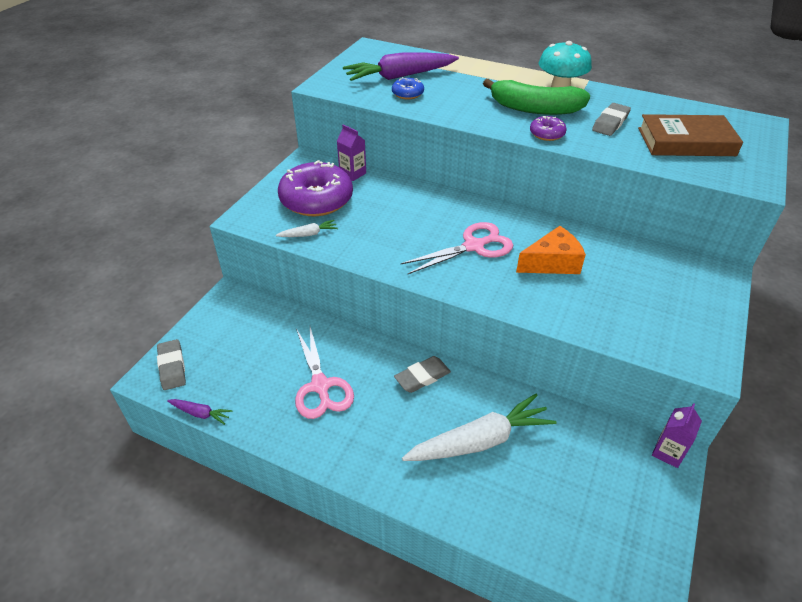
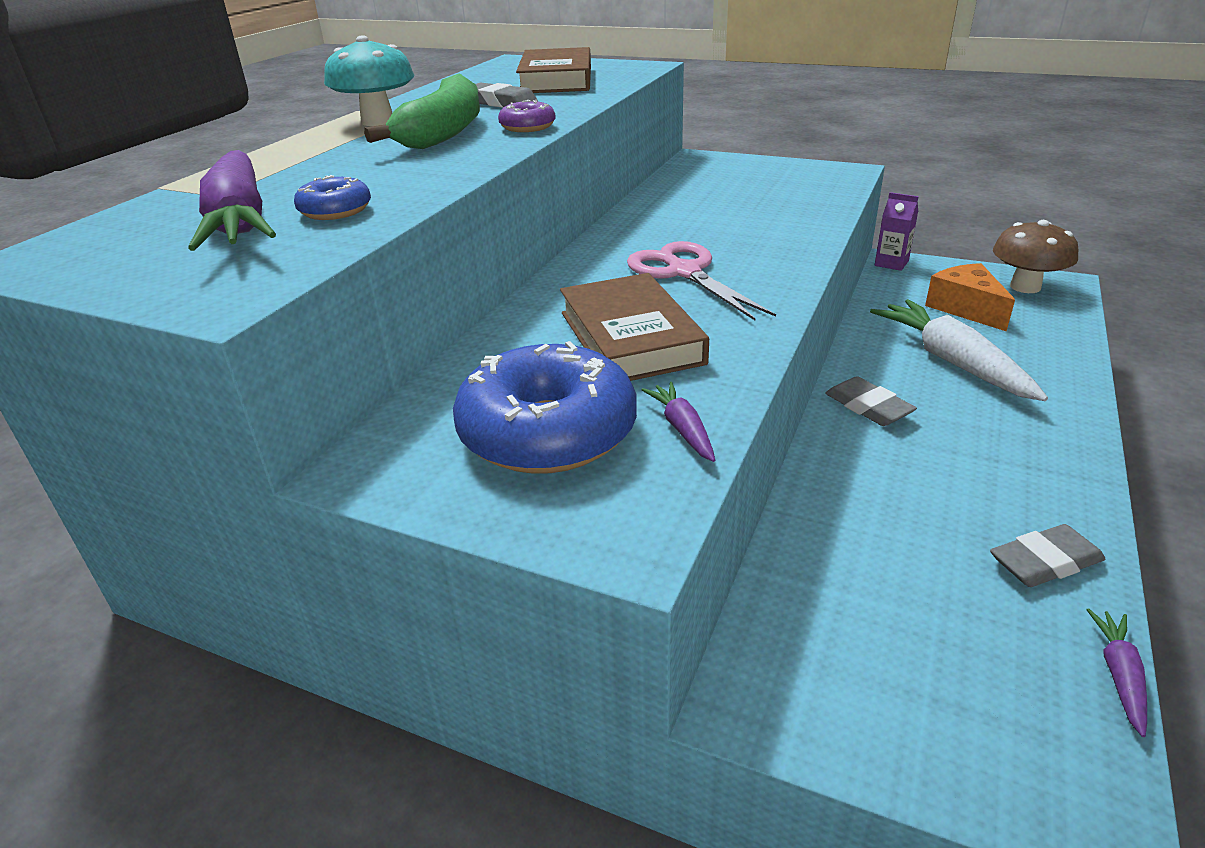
camera: 90 degrees left, 10 degrees down
grey eraser [157,339,186,390] -> grey eraser moved to [990,524,1105,587]
white carrot [276,220,338,237] -> purple carrot [642,382,715,462]
purple donut [278,160,353,216] -> blue donut [453,341,637,474]
pink scissors [295,327,354,419] -> none
purple carton [337,124,366,181] -> none
orange cheese [516,226,586,274] -> orange cheese moved to [925,263,1015,331]
none -> brown book [560,273,709,381]
none -> brown mushroom [993,220,1078,293]

